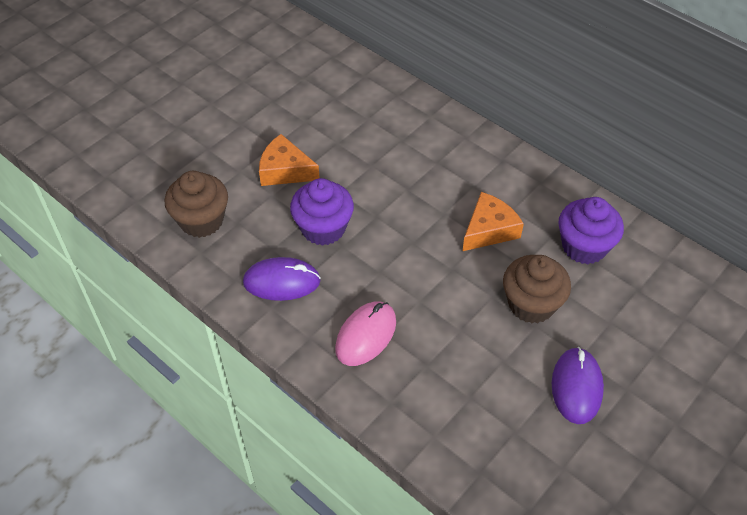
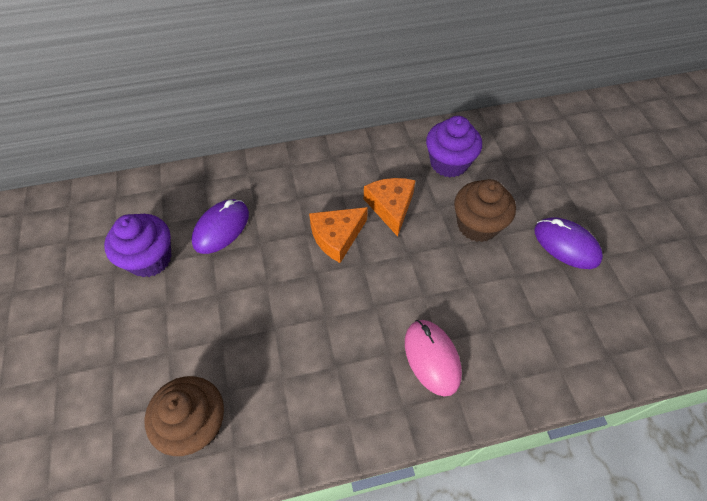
camera: 55 degrees left, 5 degrees up
purple mouse [243,257,321,301] -> purple mouse moved to [191,199,249,254]
orange cheese [259,134,320,186] -> orange cheese moved to [309,207,368,263]
purple cupcake [290,178,354,246] -> purple cupcake moved to [104,214,172,277]

